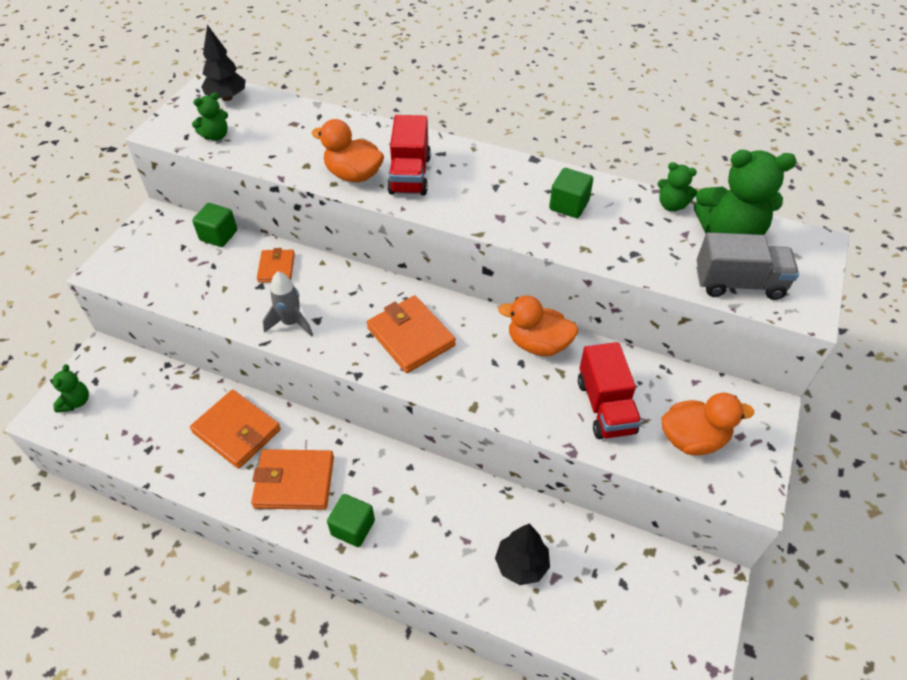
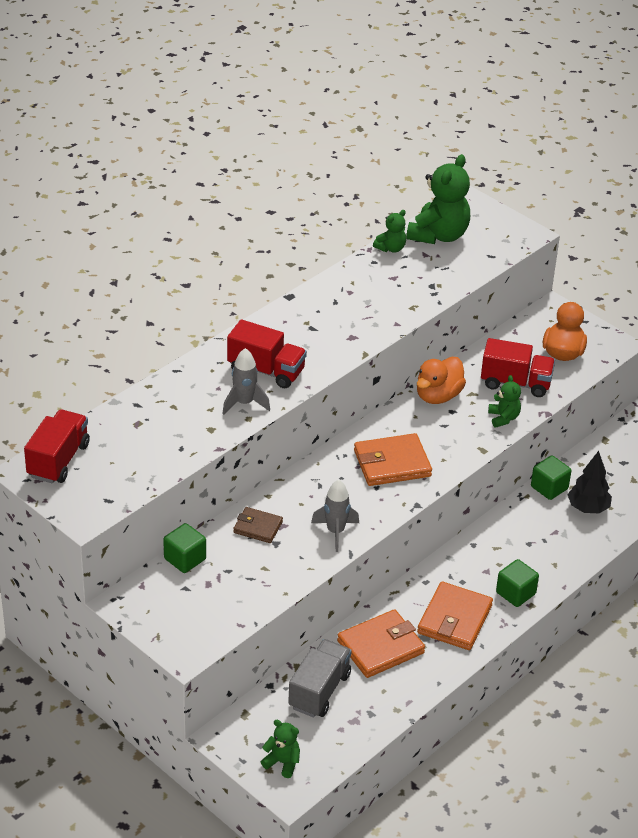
camera: 70 degrees left, 10 degrees down
green teddy bear [192,92,228,141] -> green teddy bear moved to [488,375,521,427]
black tree [201,25,246,101] -> red truck [24,409,90,483]
orange wallet [257,248,295,283] -> brown wallet [233,507,283,543]
orange duck [311,119,384,182] -> grey rocket [222,348,270,415]
green cube [549,168,593,218] -> green cube moved to [531,456,571,500]
grey truck [697,232,799,300] -> grey truck moved to [288,639,352,717]

